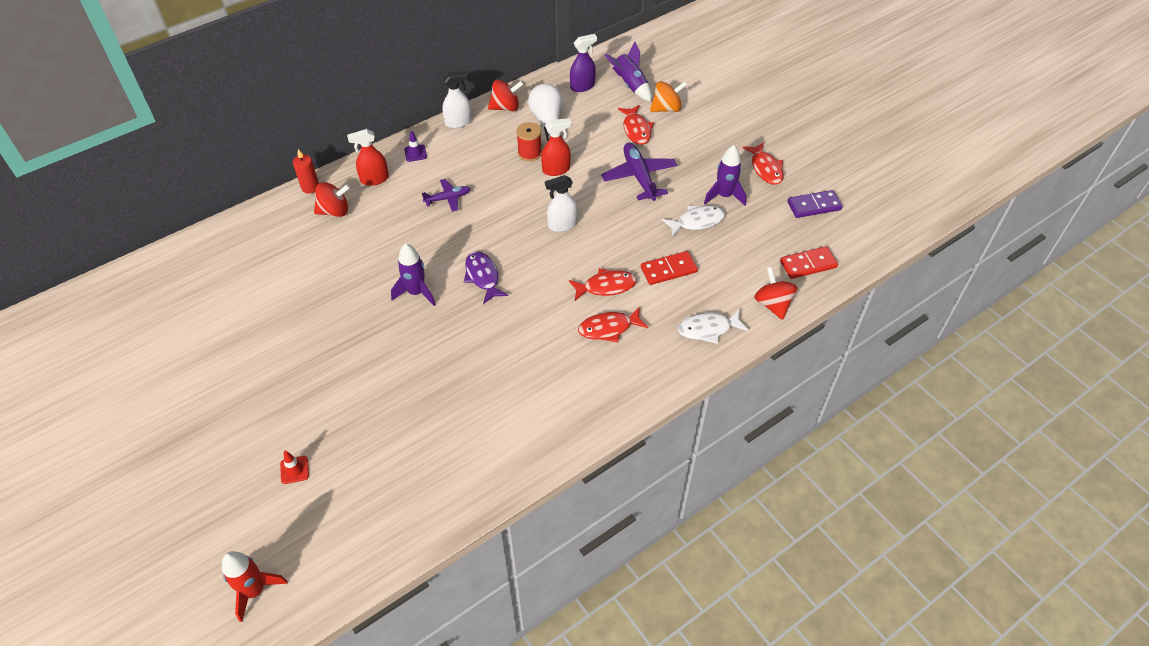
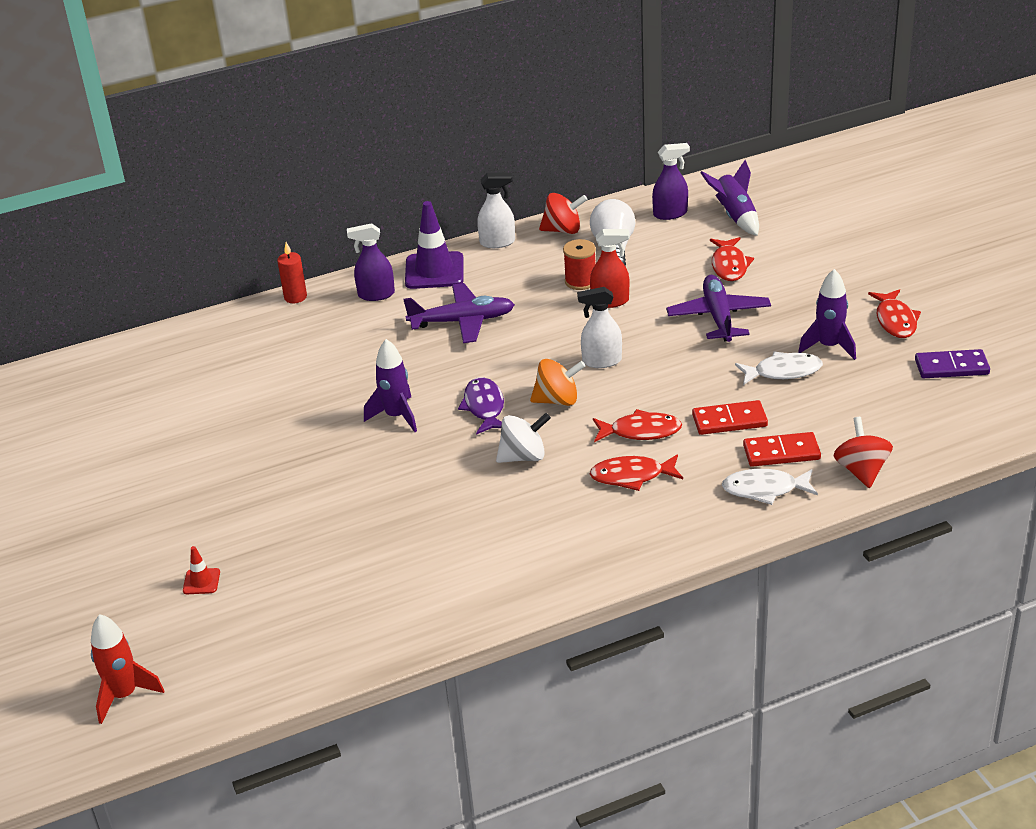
camera: 15 degrees right, 15 degrees down
red spinning top [314,182,351,217] -> none
red spray bottle [347,129,389,186] -> purple spray bottle [347,223,395,301]
purple traffic cone [404,131,427,162] -> purple traffic cone [405,201,464,289], size x2.13
purple plane [422,179,471,212] -> purple plane [403,283,515,343], size x1.70
orange spinning top [650,81,688,112] -> orange spinning top moved to [530,359,585,406]
red domino [780,246,838,279] -> red domino moved to [743,432,821,467]
none -> white spinning top [496,413,551,463]

